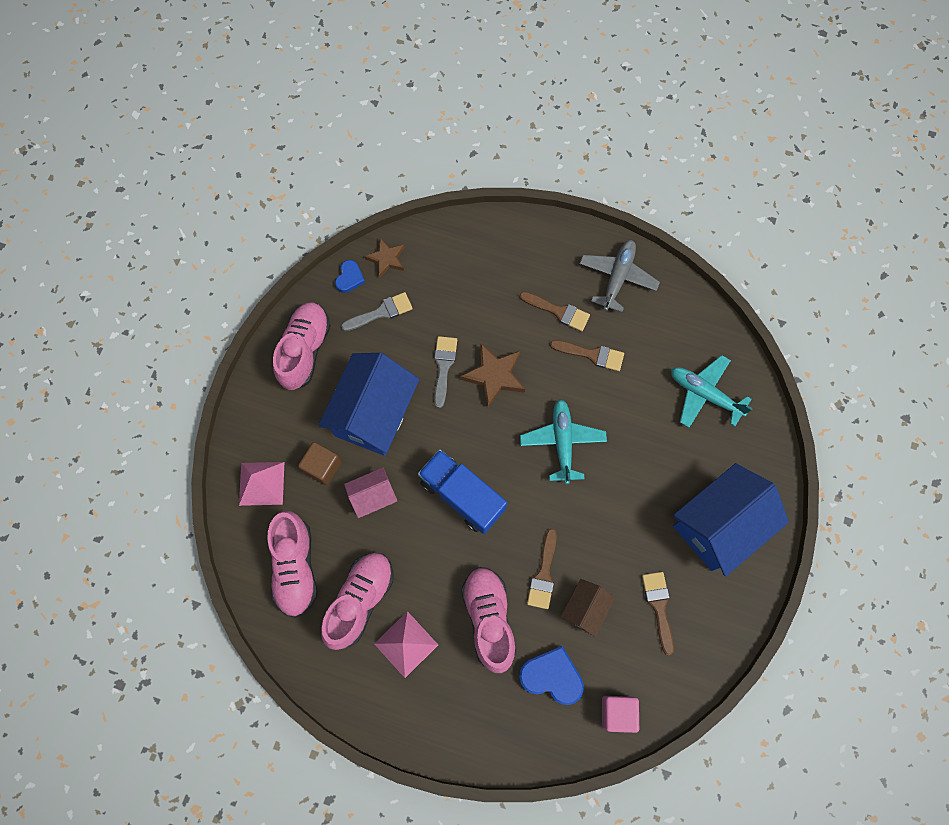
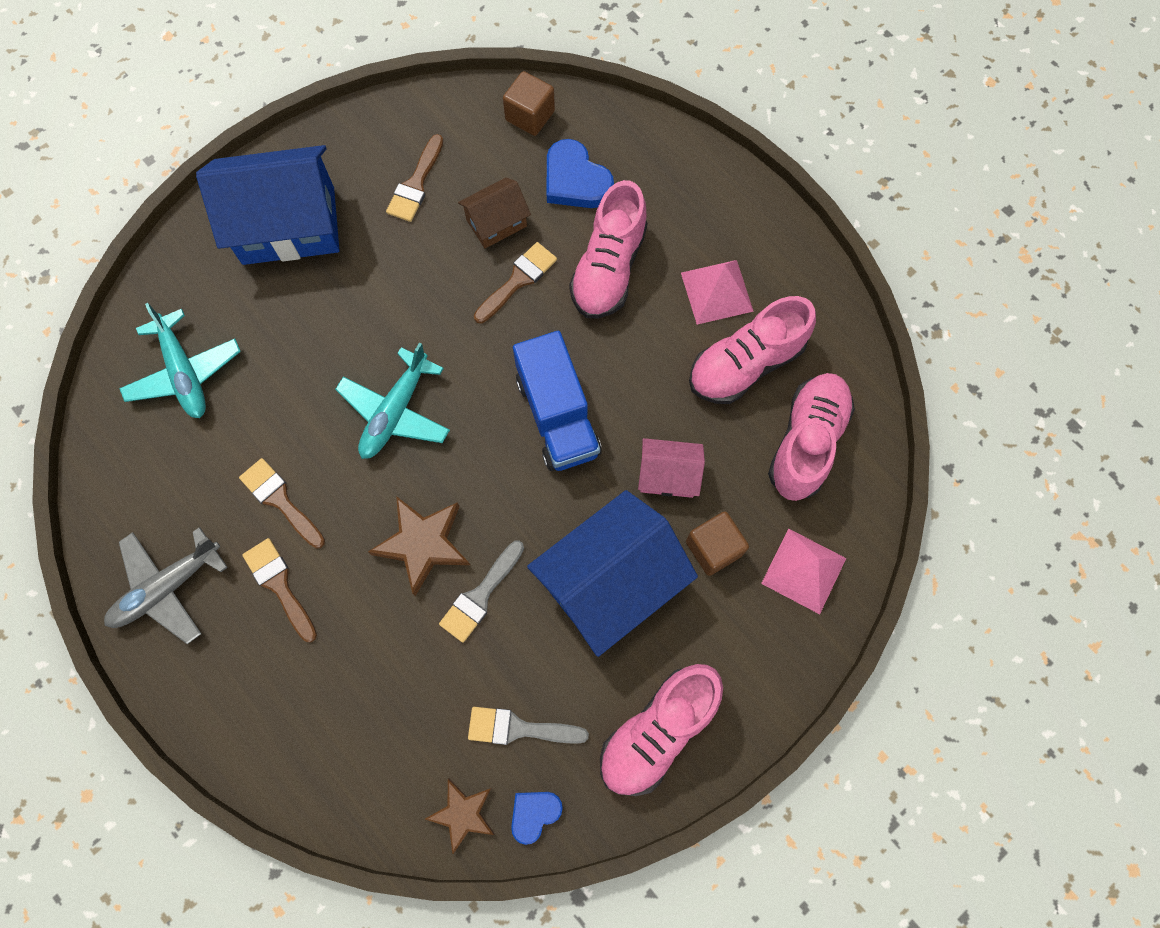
camera: 150 degrees left, 0 degrees up
pink cube [602,696,639,733] -> brown cube [503,71,555,136]

